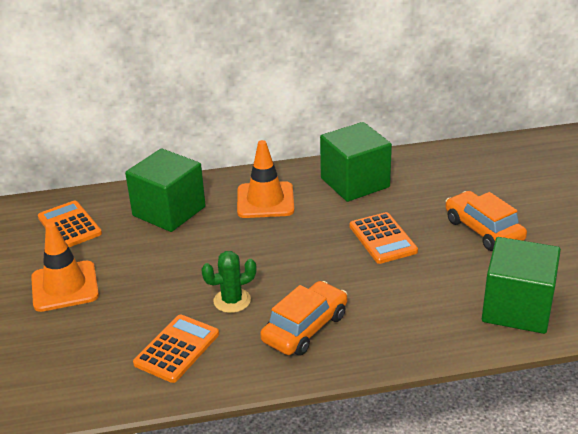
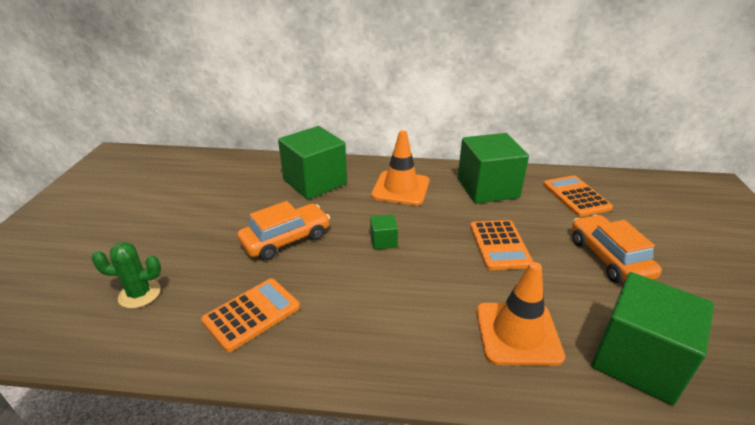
camera: 15 degrees right, 0 degrees up
orange traffic cone [31,222,99,312] -> orange traffic cone moved to [476,262,565,366]
orange calculator [38,201,102,247] -> orange calculator moved to [543,175,613,217]
green cactus [201,251,256,313] -> green cactus moved to [91,242,161,308]
orange car [260,281,347,356] -> orange car moved to [237,201,330,260]
none -> green cube [370,215,398,250]

